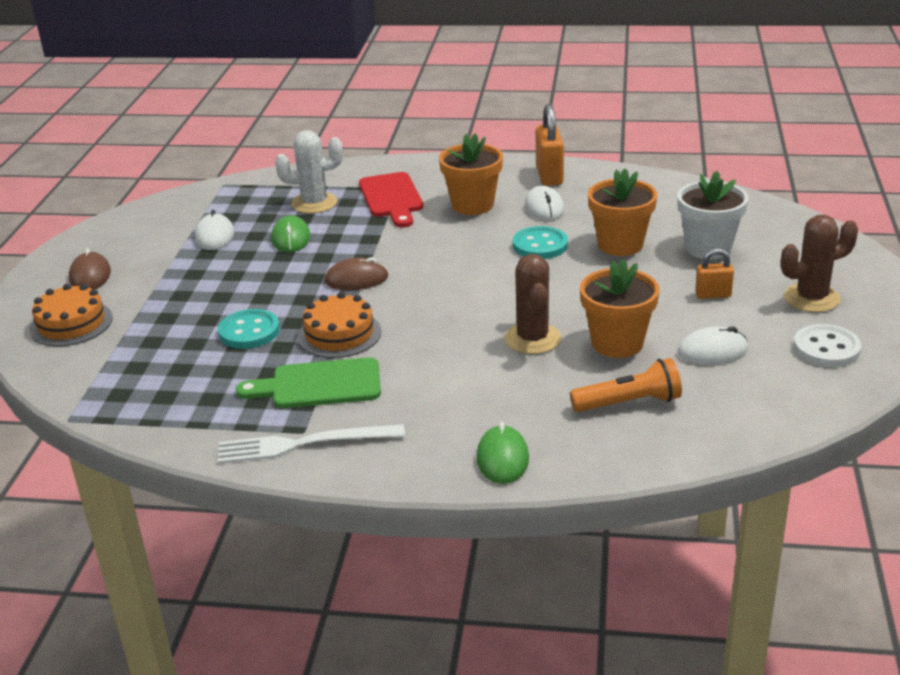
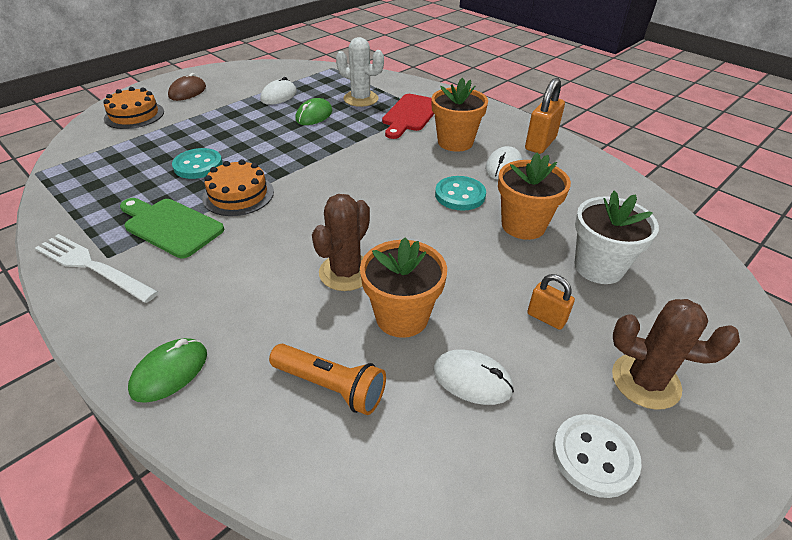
camera: 35 degrees right, 10 degrees up
brown mouse [324,257,389,290] -> none

